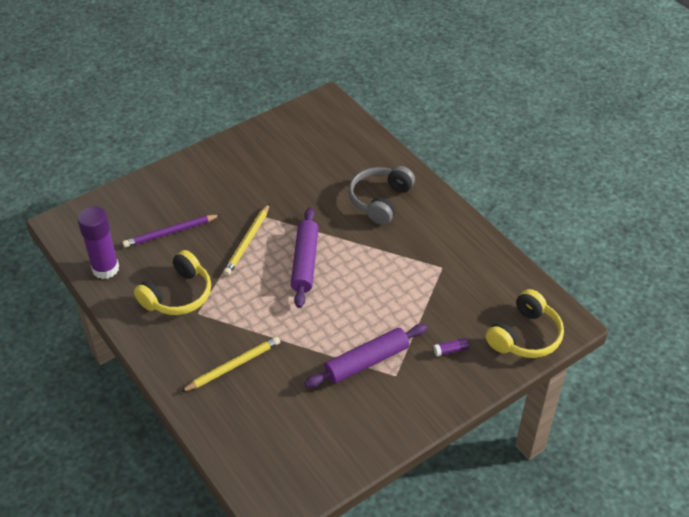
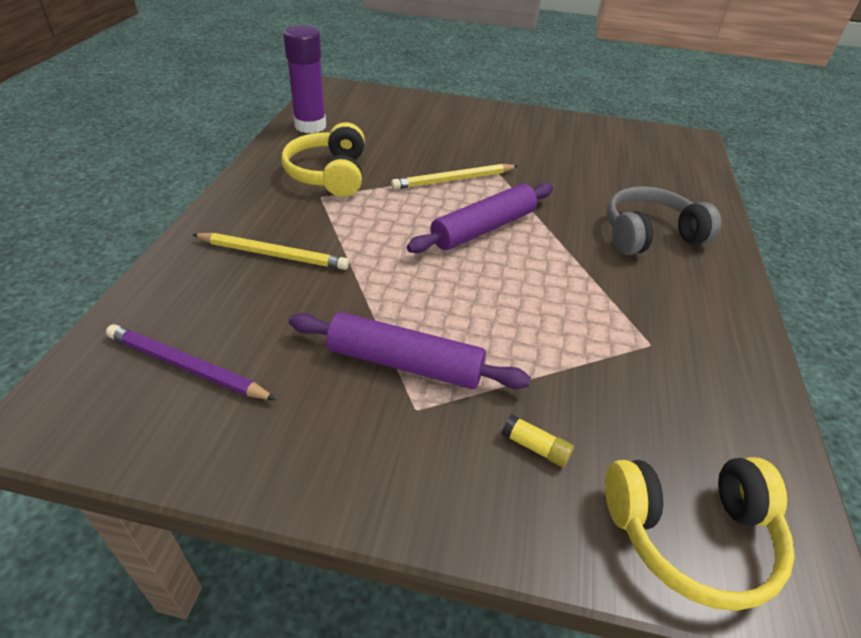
camera: 45 degrees right, 5 degrees down
purple pencil [122,214,220,248] -> purple pencil moved to [106,324,277,400]
yellow headphones [134,250,211,315] -> yellow headphones turned 90 degrees clockwise [282,122,365,197]
purple glue stick [433,338,469,356] -> yellow glue stick [502,414,574,467]

